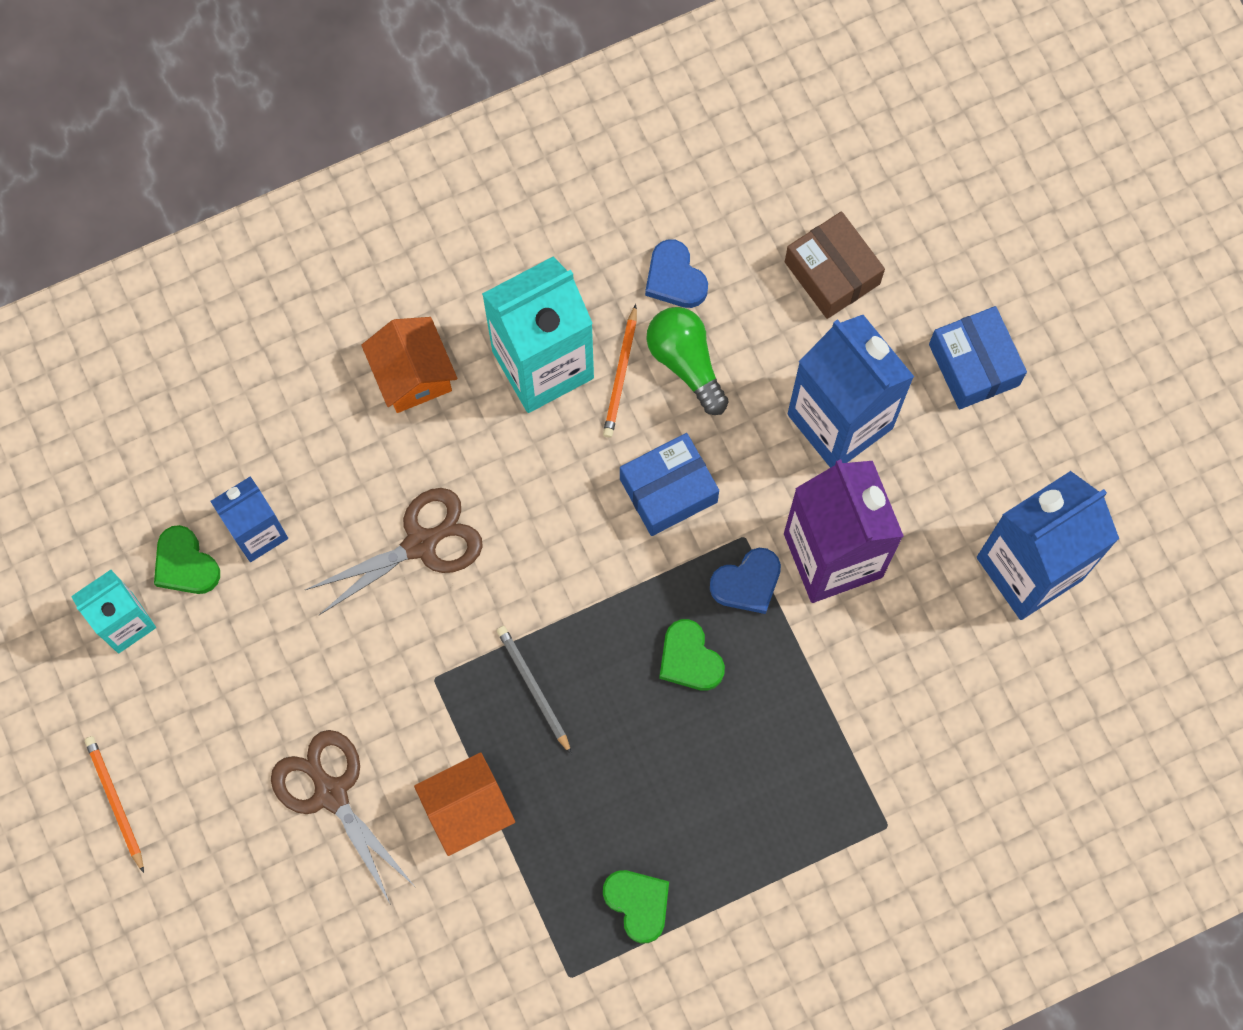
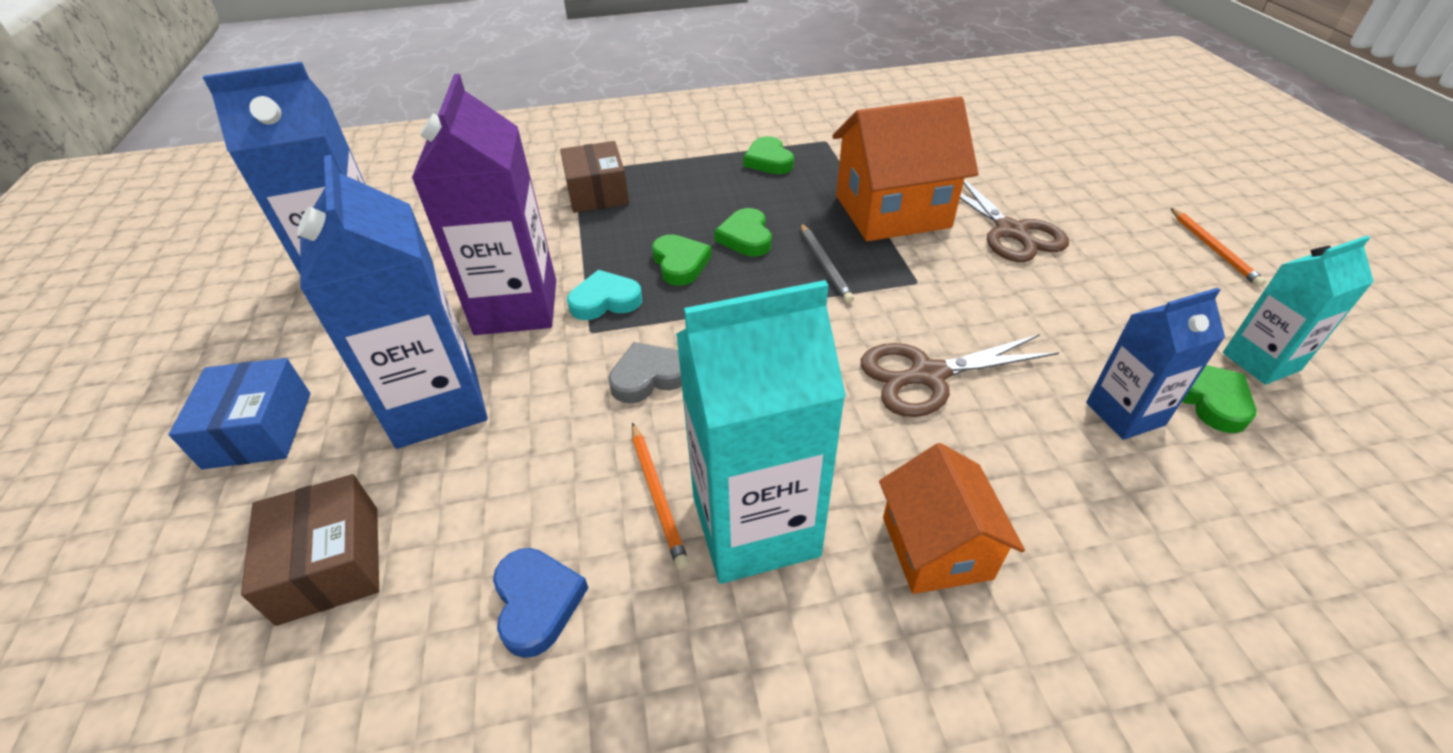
camera: 165 degrees left, 30 degrees down
orange house [414,752,515,856] -> orange house [832,96,978,241], size x1.66
orange pencil [603,304,637,438] -> orange pencil turned 135 degrees clockwise [632,422,689,570]
blue box [620,433,719,536] -> grey heart [608,342,682,404]
green light bulb [646,307,729,415] -> none
blue heart [710,548,781,614] -> turquoise heart [567,270,642,320]
none -> brown box [560,141,629,213]
none -> green heart [714,208,772,257]

